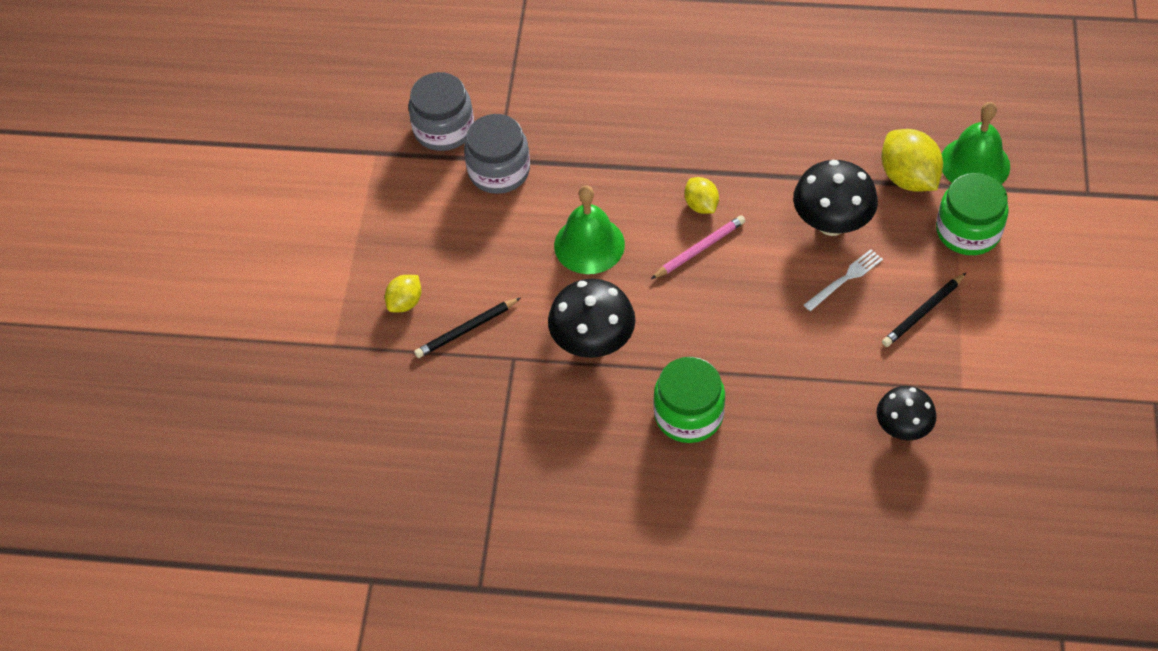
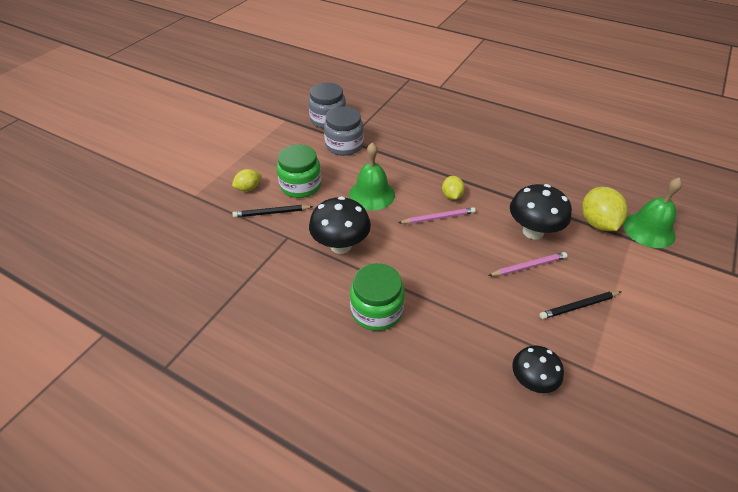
camera: 20 degrees right, 10 degrees down
white fork [804,249,883,311] -> pink pencil [488,252,567,276]
green jar [936,173,1009,255] -> green jar moved to [277,144,321,198]

